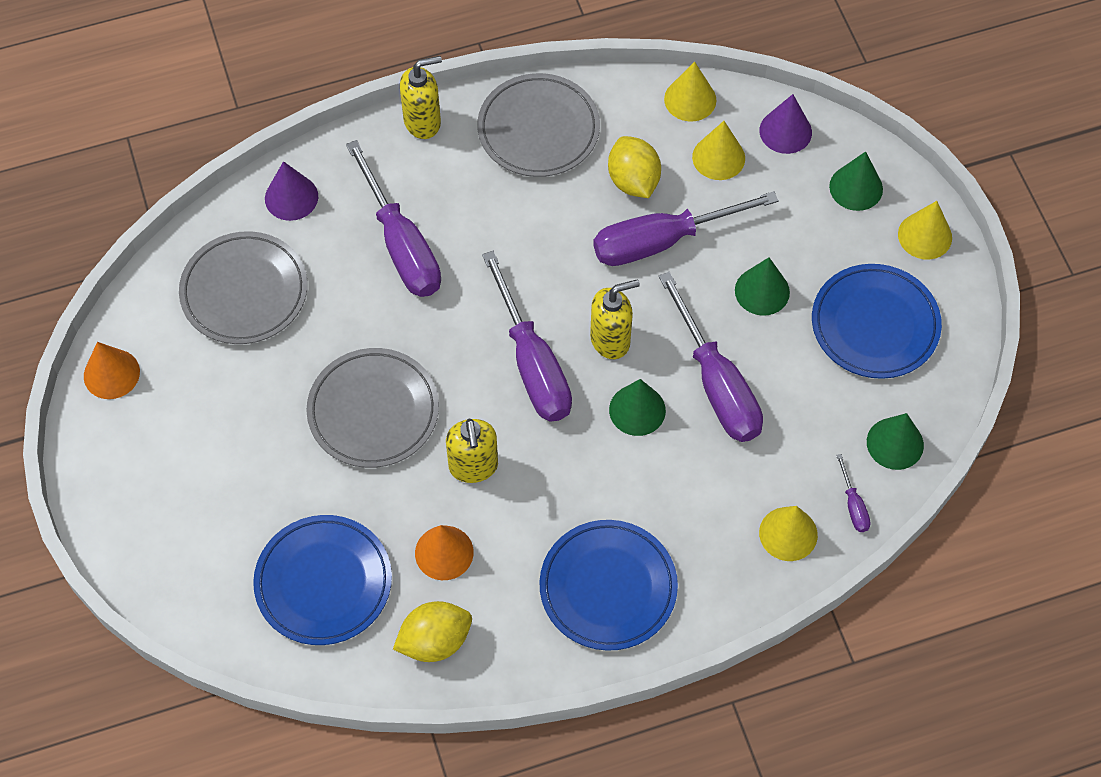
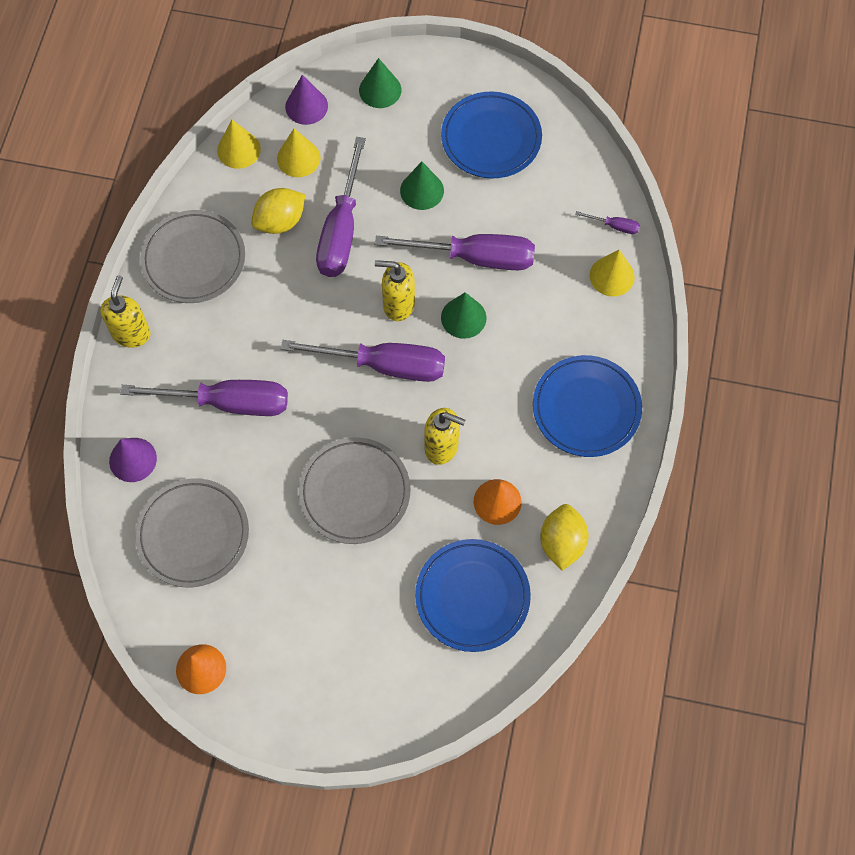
camera: 60 degrees left, 5 degrees up
yellow soap dispenser [590,279,640,359] -> yellow soap dispenser turned 90 degrees counterclockwise [375,260,415,321]
yellow lemon [608,136,661,198] -> yellow lemon turned 45 degrees counterclockwise [251,188,306,234]
green cone [867,413,924,470] -> none
yellow cone [898,201,952,260] -> none

